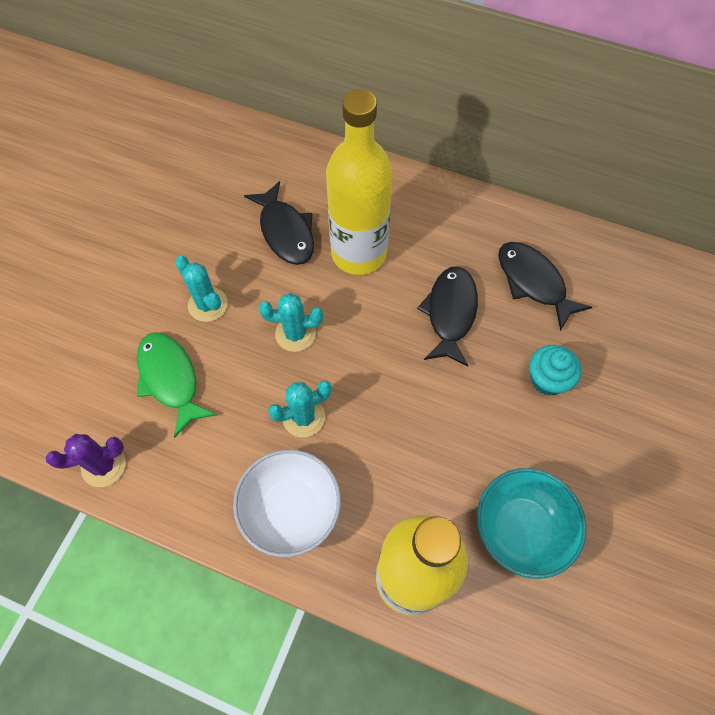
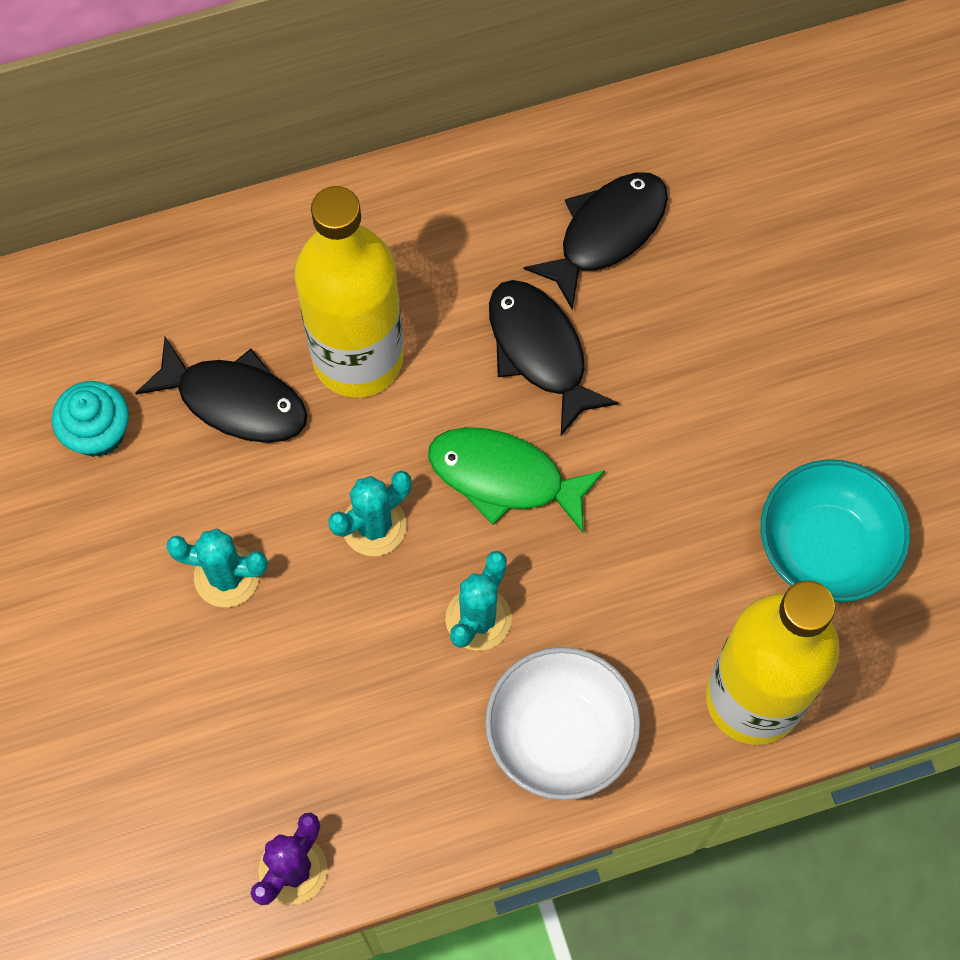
camera: 40 degrees left, 5 degrees up
green fish [137,332,216,438] -> green fish moved to [428,427,605,533]
black fish [498,242,592,331] -> black fish turned 120 degrees clockwise [524,173,668,310]
turquoise cupcake [529,345,581,395] -> turquoise cupcake moved to [52,381,129,457]

